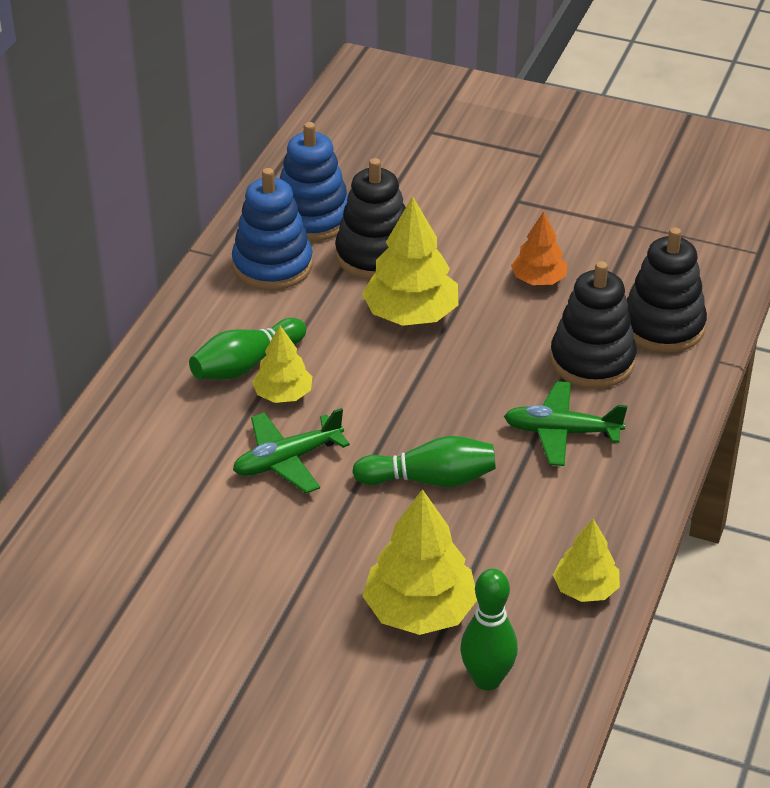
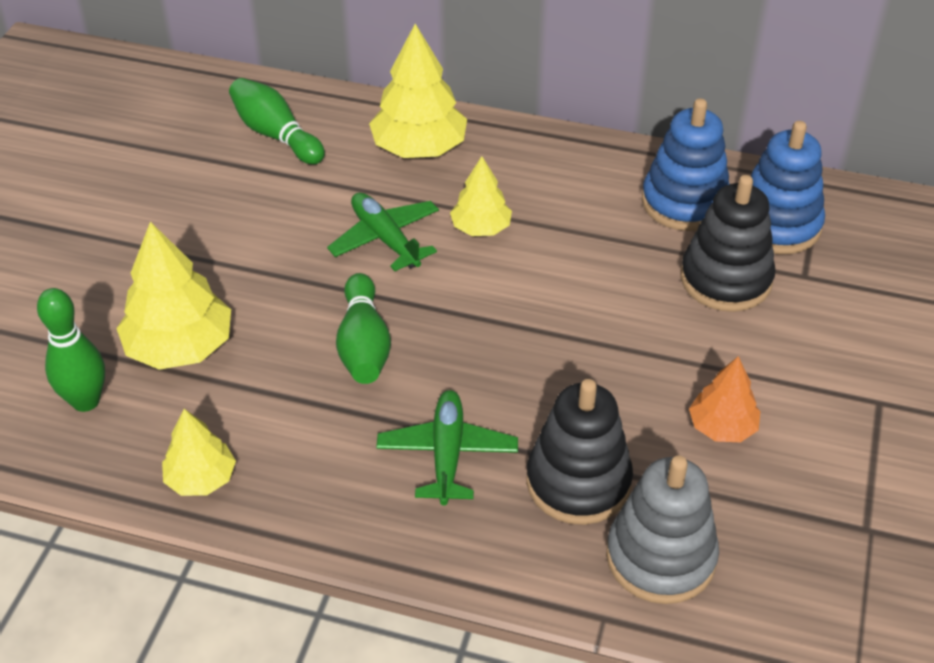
camera: 85 degrees right, 5 degrees up
green bowling pin [189,318,306,380] -> green bowling pin moved to [229,78,325,165]
yellow tree [362,196,458,326] -> yellow tree moved to [369,24,467,158]
black stacking toy [627,227,707,353] -> grey stacking toy [606,456,719,604]

